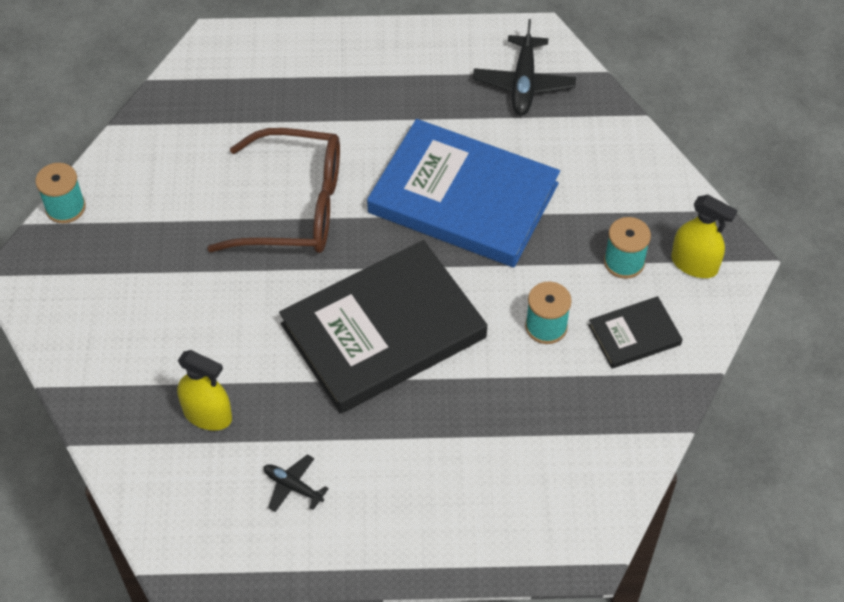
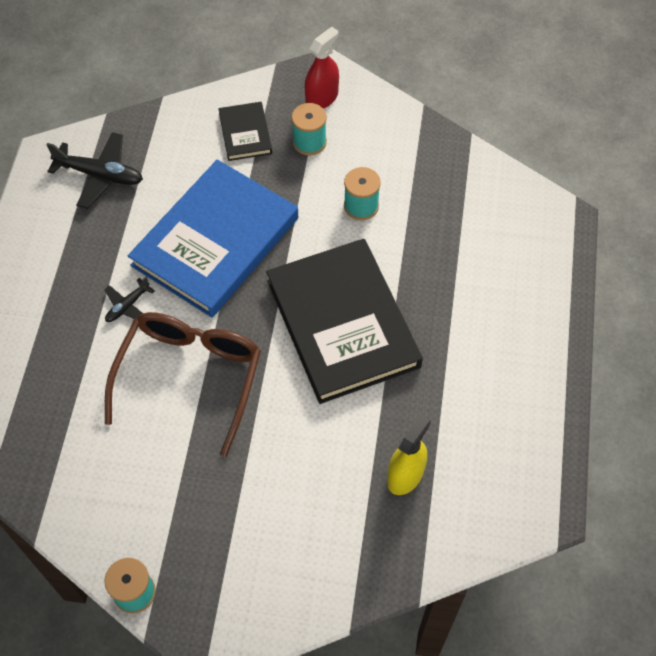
camera: 80 degrees left, 5 degrees up
black plane [264,454,329,512] -> black plane moved to [104,276,155,322]
black book [588,296,683,369] -> black book moved to [218,102,272,161]
yellow spray bottle [671,195,737,278] -> red spray bottle [304,27,339,109]

